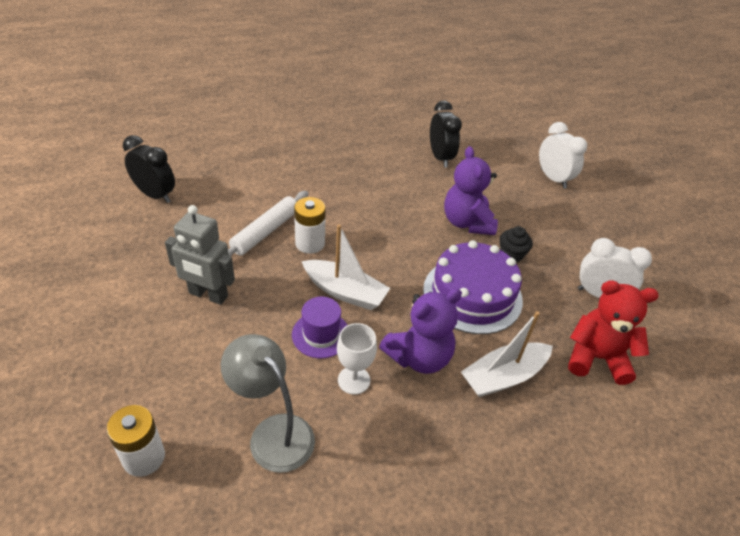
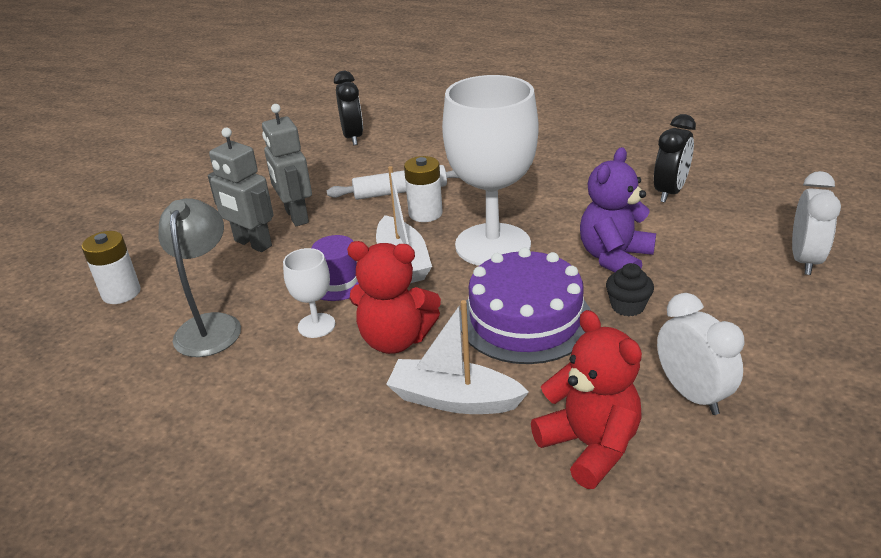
camera: 50 degrees right, 10 degrees down
purple teddy bear [379,288,462,374] -> red teddy bear [347,241,441,354]
none -> grey robot [208,128,273,252]
none -> white goblet [442,75,538,266]

